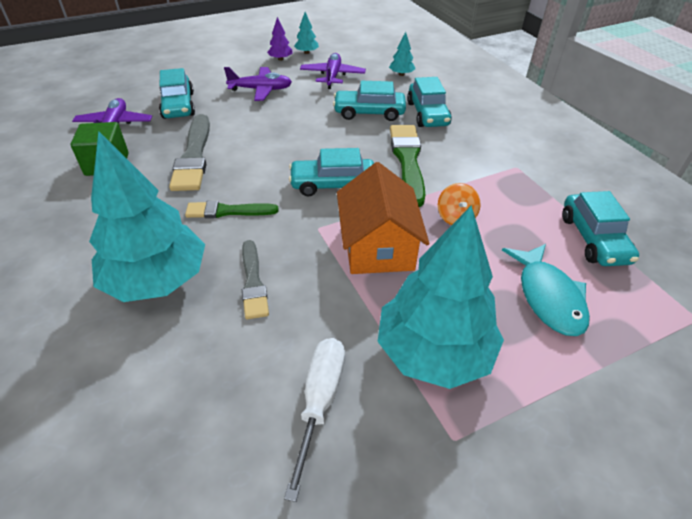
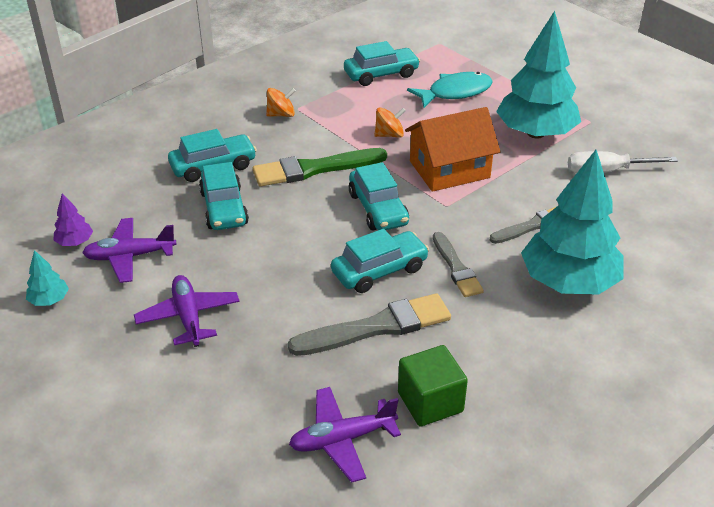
camera: 105 degrees left, 5 degrees down
turquoise car [159,68,195,119] -> turquoise car moved to [331,229,429,293]
green brush [185,201,279,218] -> grey brush [433,232,484,297]
purple tree [267,17,293,61] -> purple tree moved to [53,193,93,246]
turquoise tree [389,32,415,76] -> none
none -> orange spinning top [266,88,296,117]

